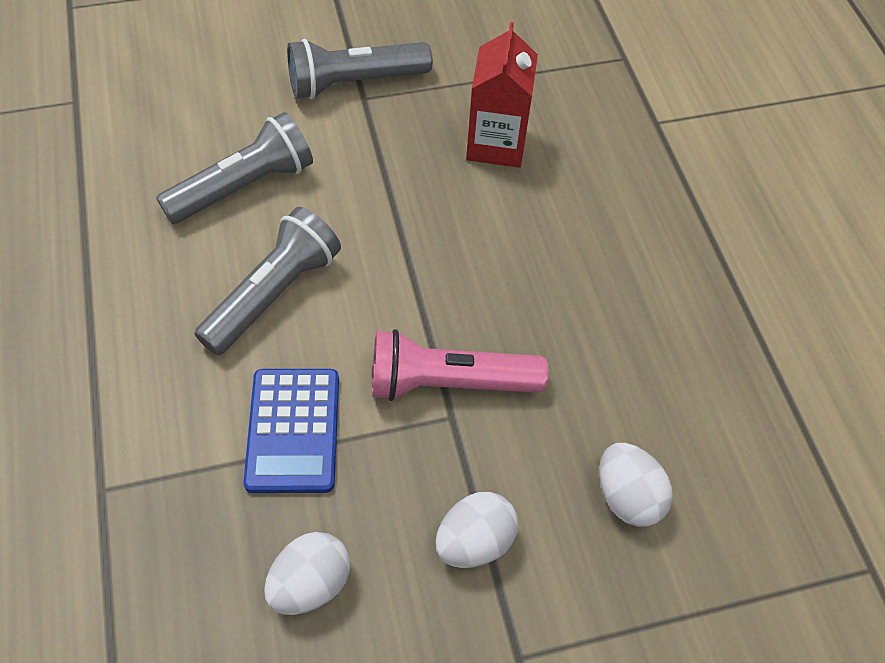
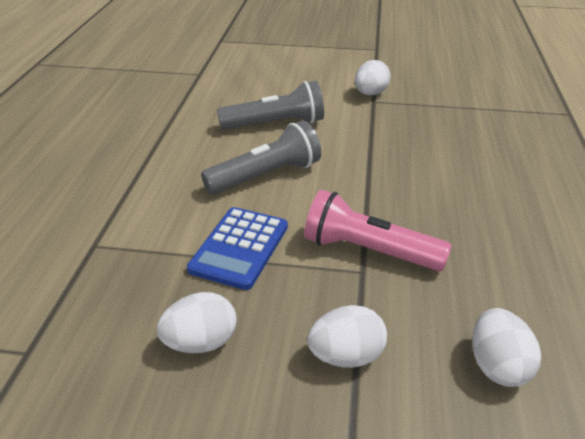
camera: 25 degrees right, 20 degrees down
grey flashlight [287,39,433,100] -> white egg [355,60,391,96]
red carton [466,22,538,168] -> none

